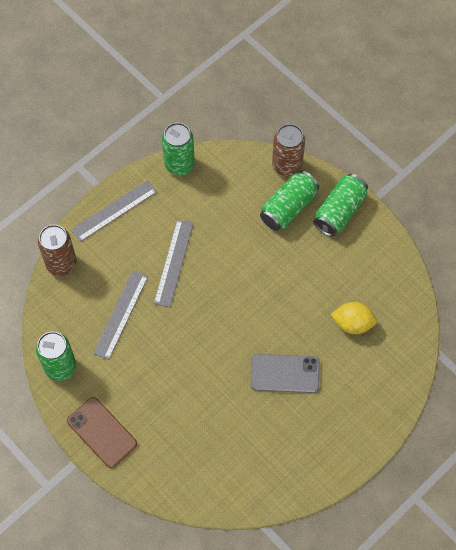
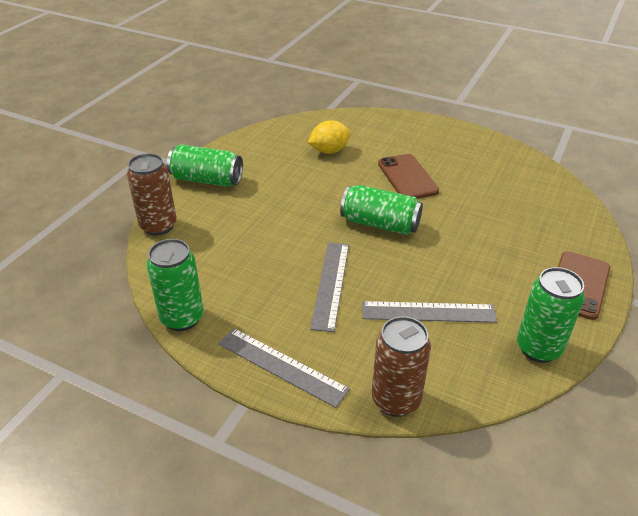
camera: 110 degrees left, 25 degrees down
grey ruler [154,219,194,307] -> grey ruler turned 75 degrees counterclockwise [310,242,349,332]
grey phone [251,354,320,393] -> brown phone [378,154,439,199]
green can [260,170,319,231] -> green can moved to [340,185,423,235]
yellow lemon [331,302,377,334] -> yellow lemon turned 75 degrees clockwise [308,120,351,154]

